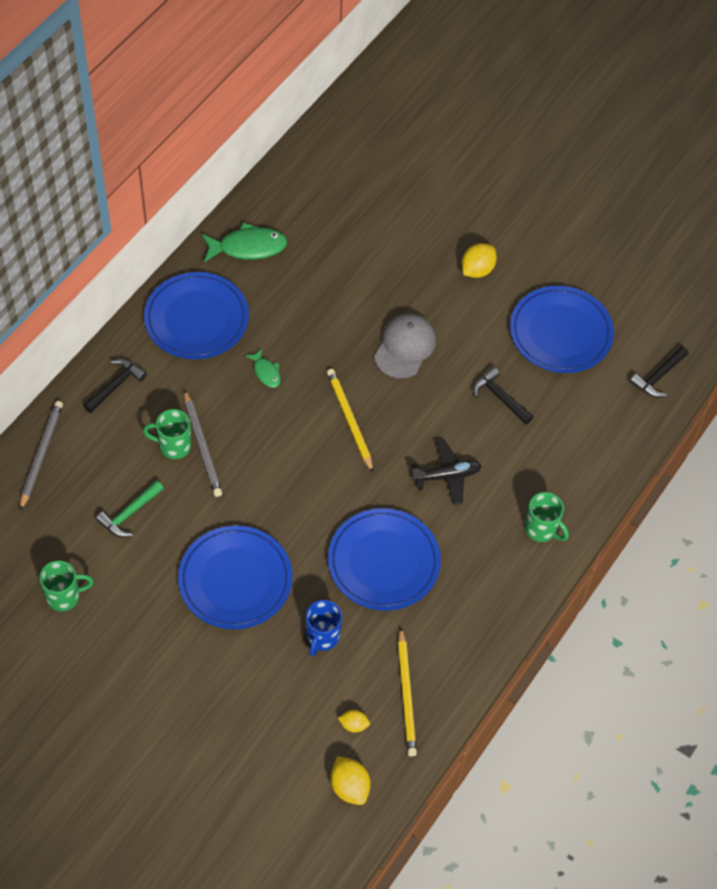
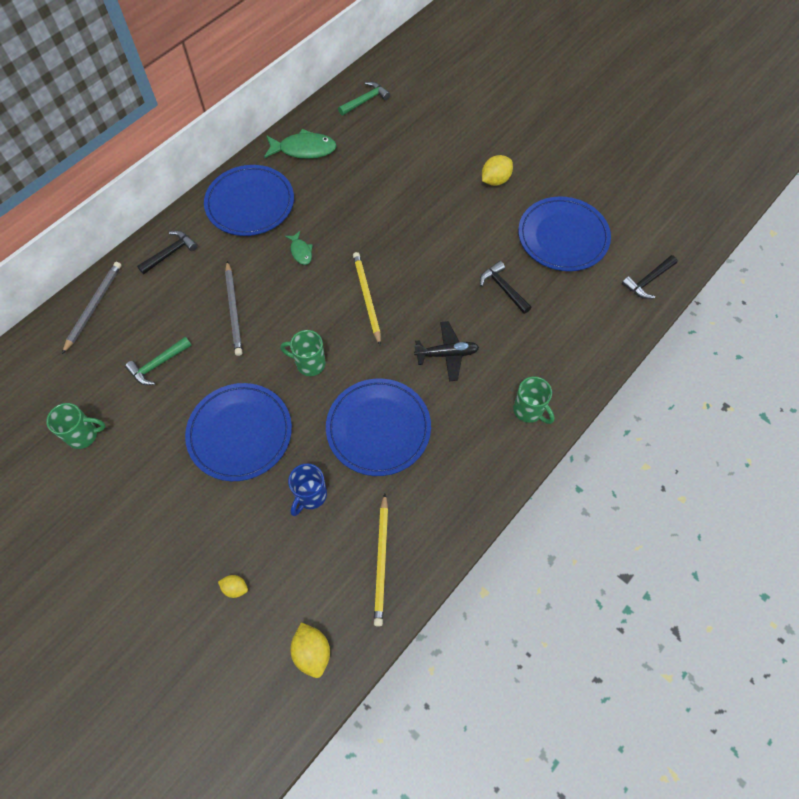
camera: 10 degrees right, 5 degrees up
green mug [143,409,191,459] -> green mug moved to [280,330,326,376]
yellow lemon [338,710,370,733] -> yellow lemon moved to [218,575,248,598]
grey cap [374,313,436,378] -> none
none -> green hammer [338,82,390,115]

